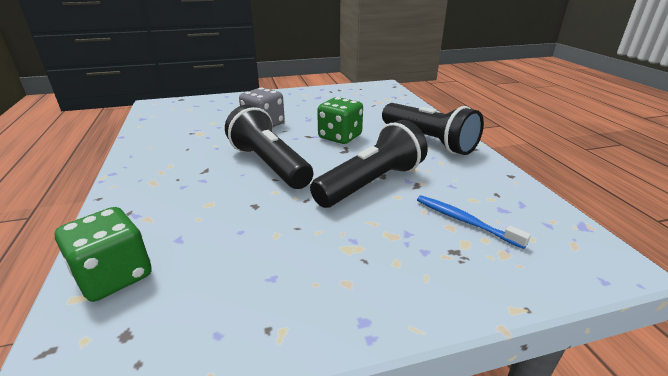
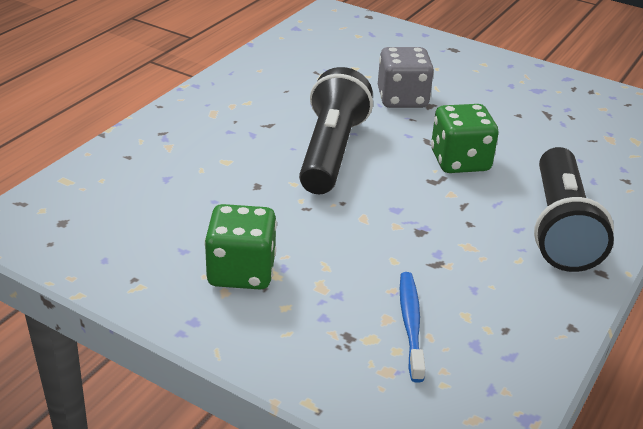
camera: 45 degrees right, 5 degrees up
green dice [55,207,151,302] -> green dice moved to [204,204,277,289]
black flashlight [310,120,428,208] -> none

